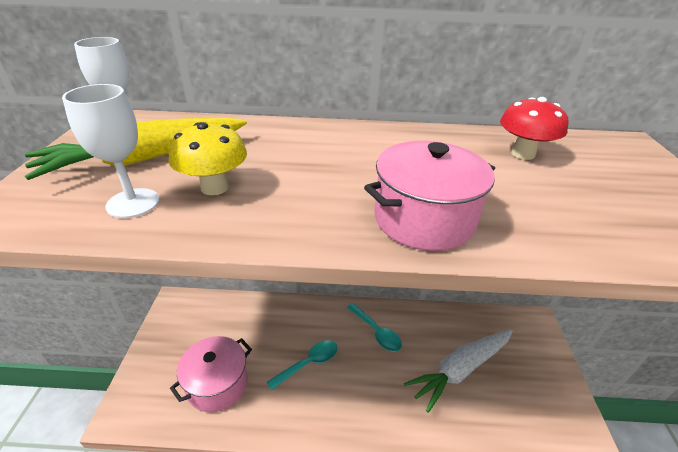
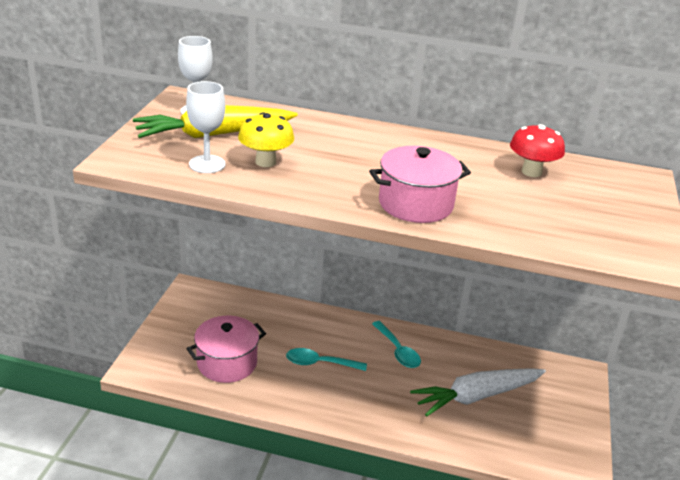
camera: 10 degrees right, 5 degrees down
turquoise spoon [266,340,338,391] -> turquoise spoon turned 150 degrees counterclockwise [286,348,367,371]

